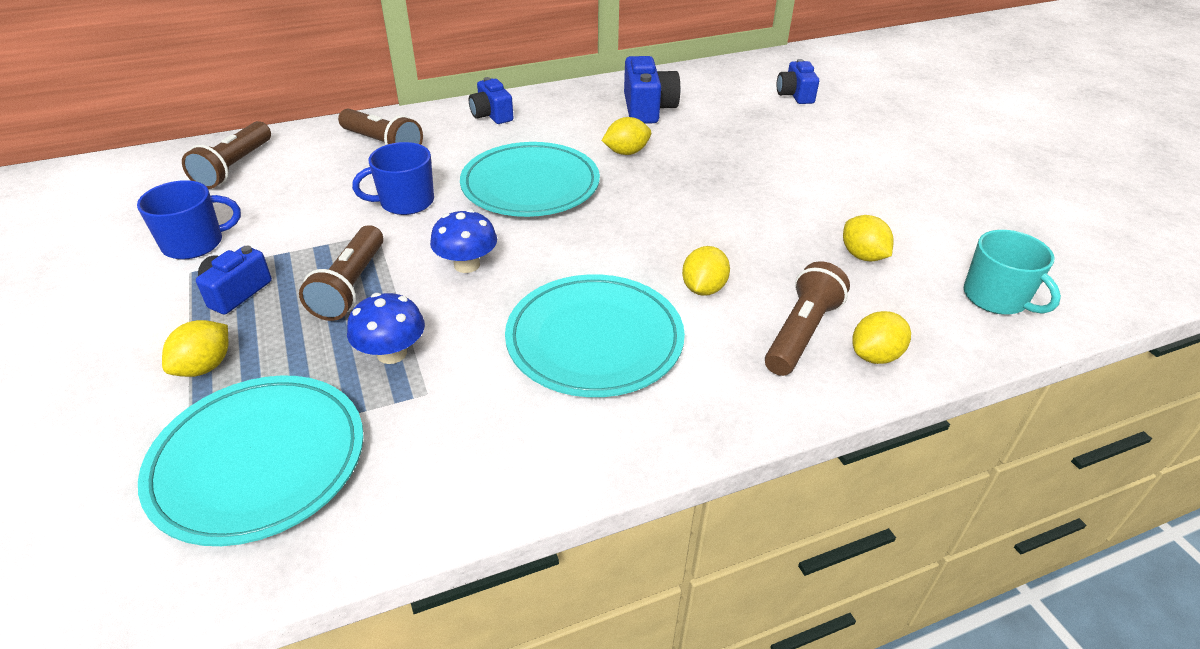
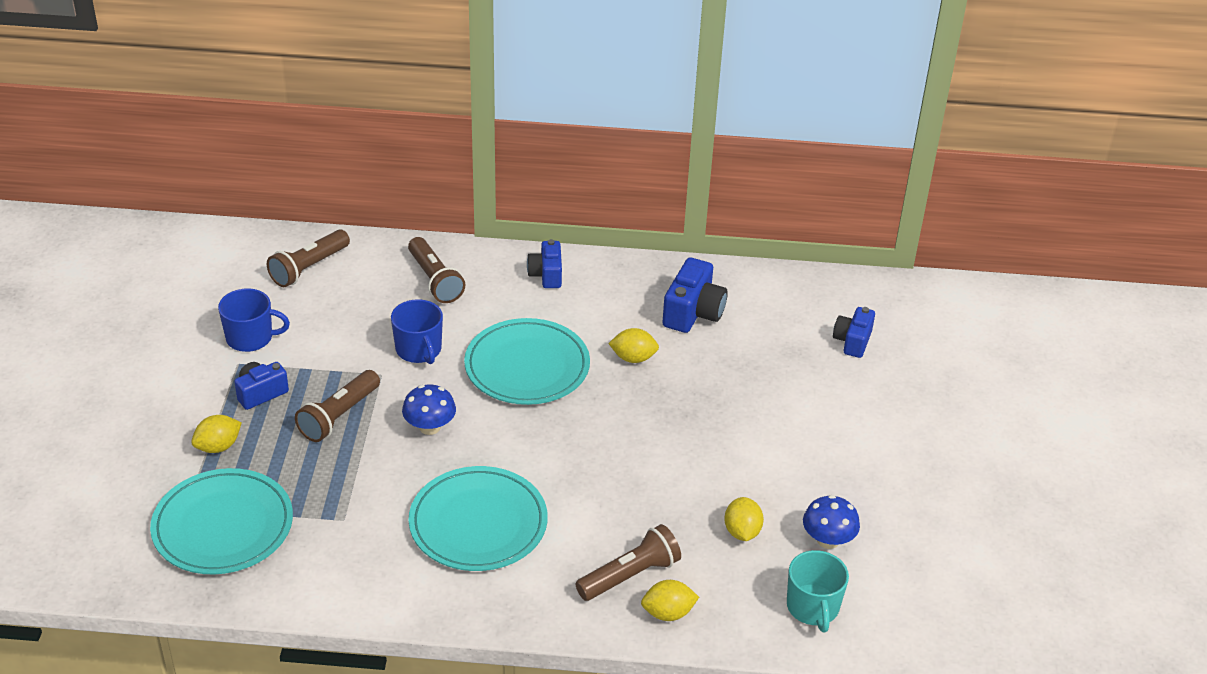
camera: 25 degrees right, 0 degrees up
blue mushroom [347,293,425,364] -> blue mushroom moved to [803,495,860,549]
blue mug [352,142,434,215] -> blue mug turned 120 degrees counterclockwise [391,299,443,364]
yellow lemon [682,246,730,296] -> none

